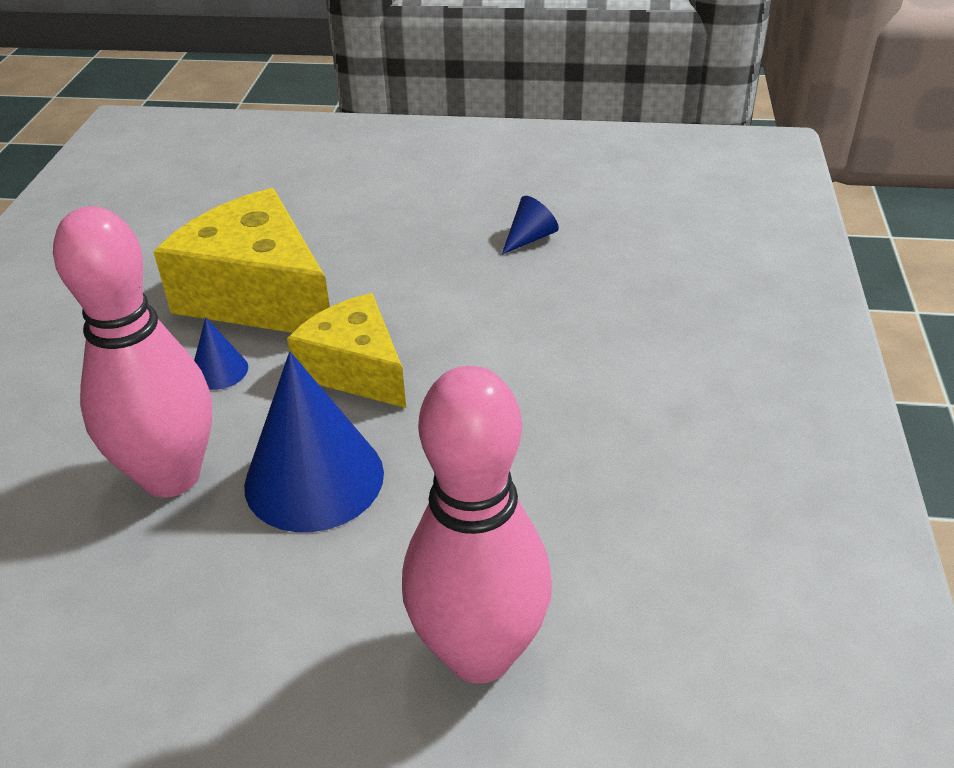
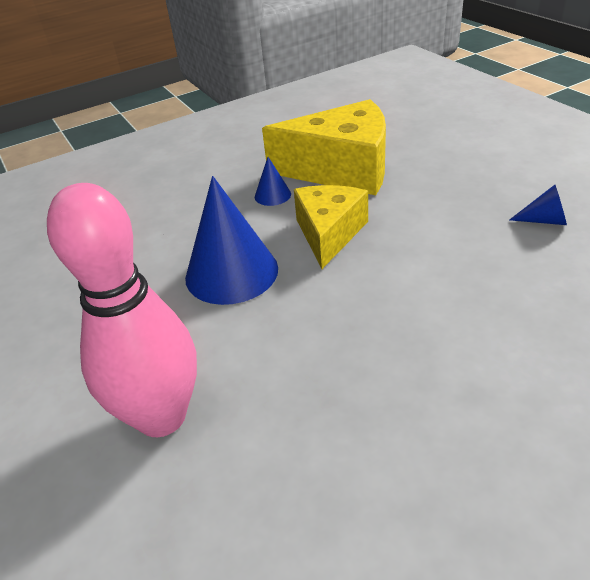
camera: 55 degrees right, 0 degrees up
pink bowling pin [53,206,212,498] -> none
yellow cheese [153,188,330,333] -> yellow cheese turned 90 degrees clockwise [262,99,386,195]

